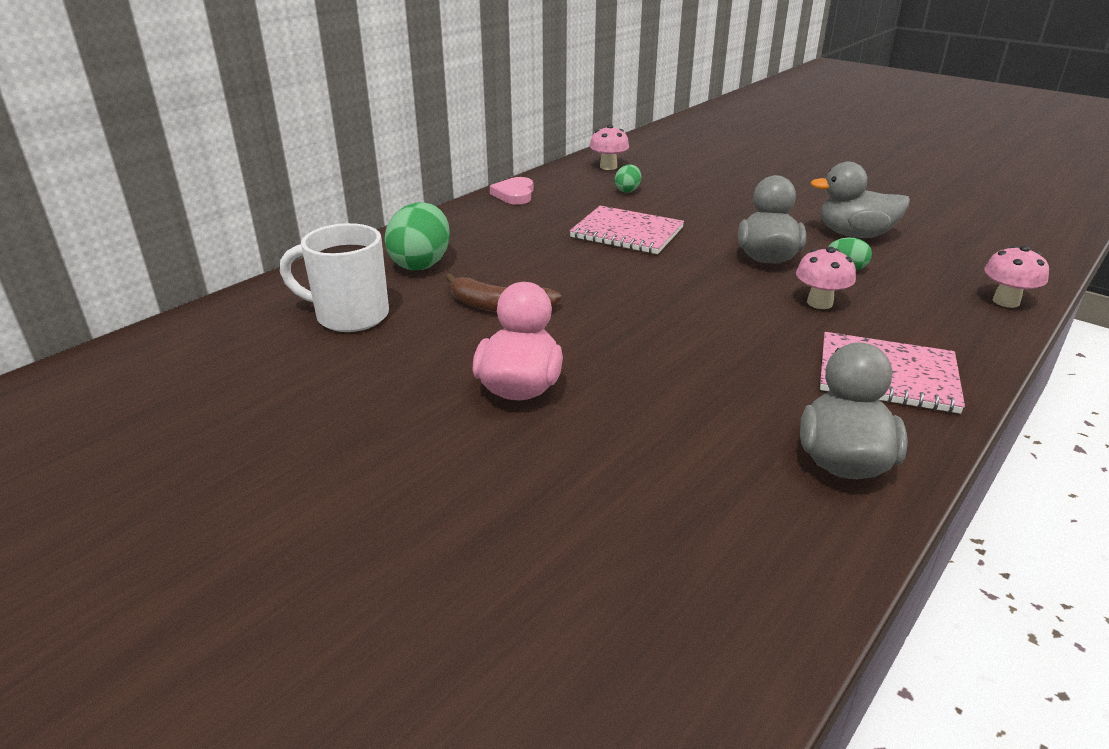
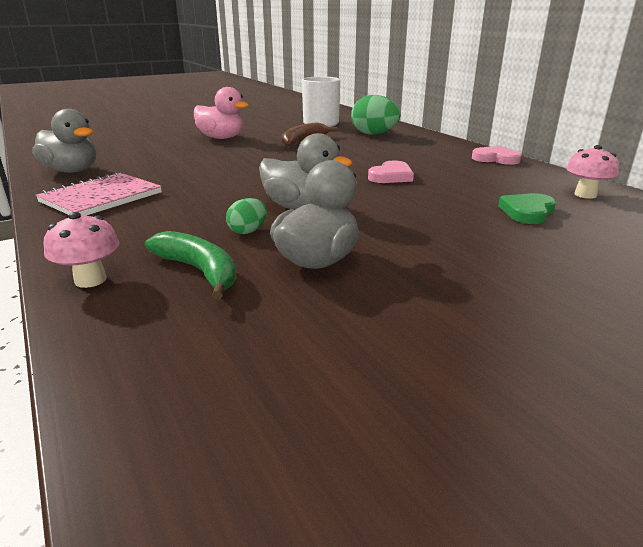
camera: 110 degrees right, 5 degrees down
pink notebook [569,206,684,254] -> pink heart [368,161,414,183]
green egg [615,165,641,193] -> none
pink mushroom [796,247,856,309] -> none
none -> green banana [145,231,236,300]
none -> green heart [498,193,556,224]

